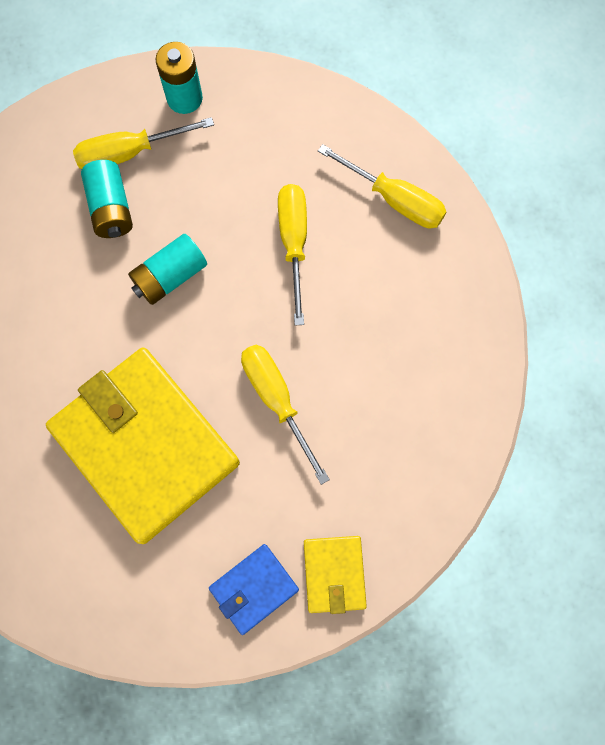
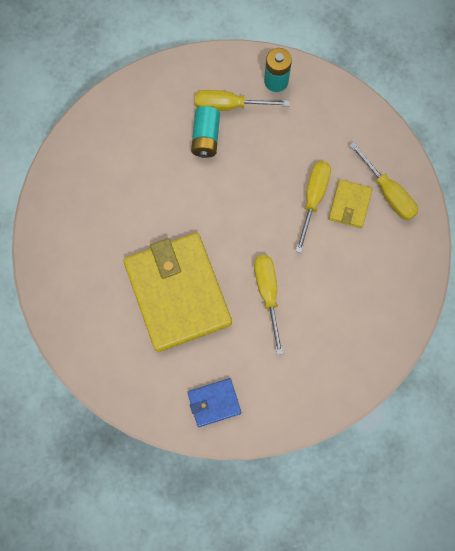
camera: 20 degrees right, 0 degrees up
turquoise battery [128,234,207,305] -> none
yellow wallet [304,536,367,614] -> yellow wallet moved to [329,179,372,228]

